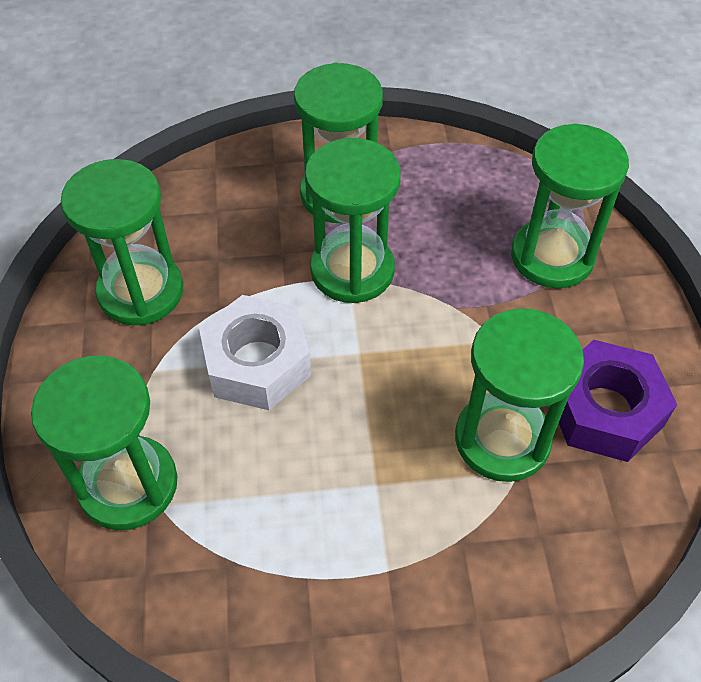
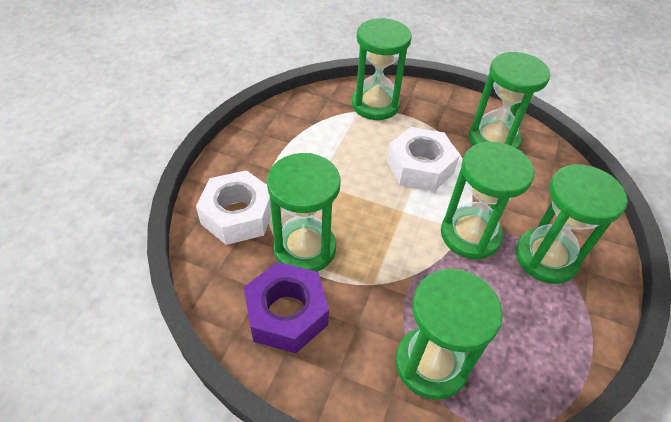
camera: 115 degrees right, 5 degrees down
none -> white nut [196,170,272,245]

